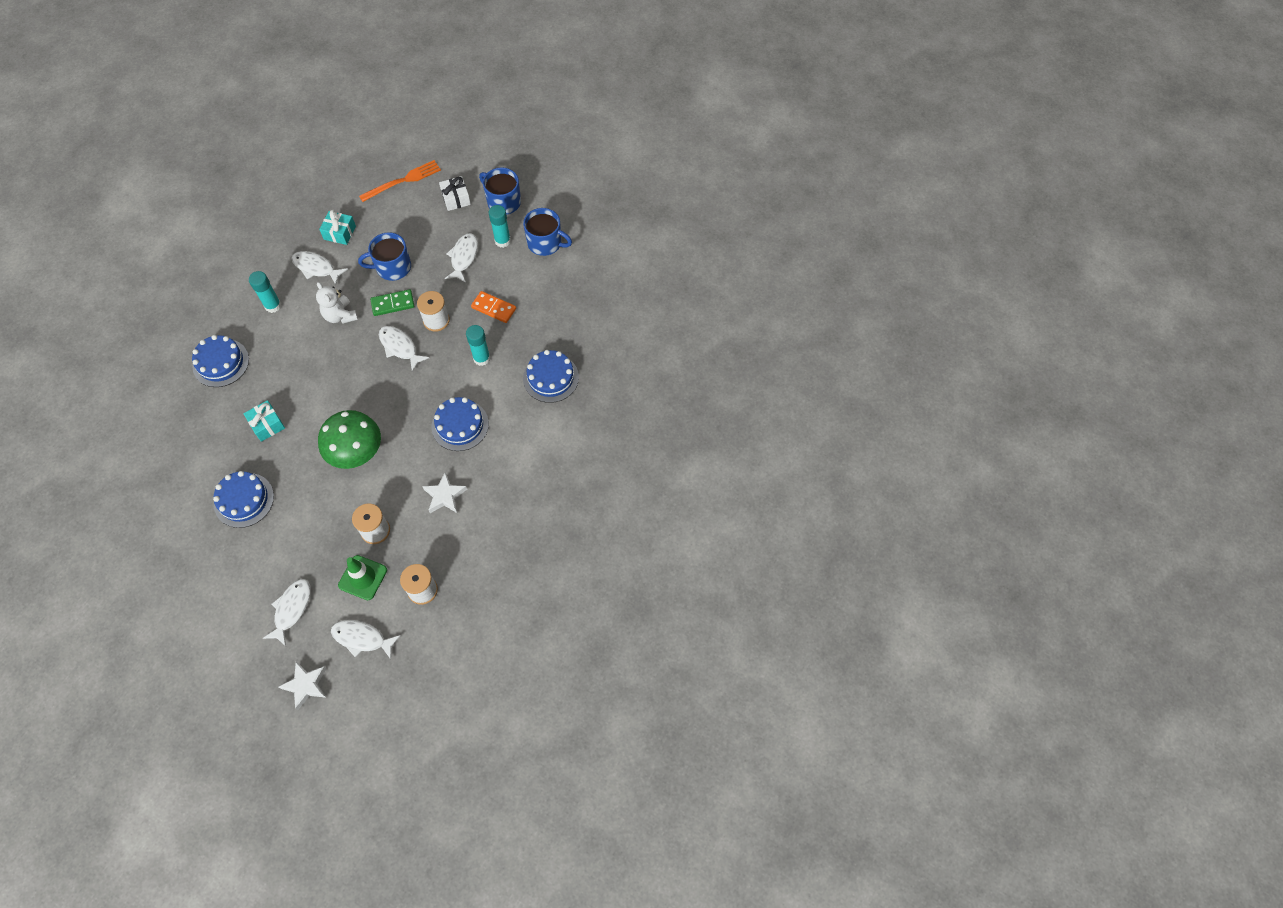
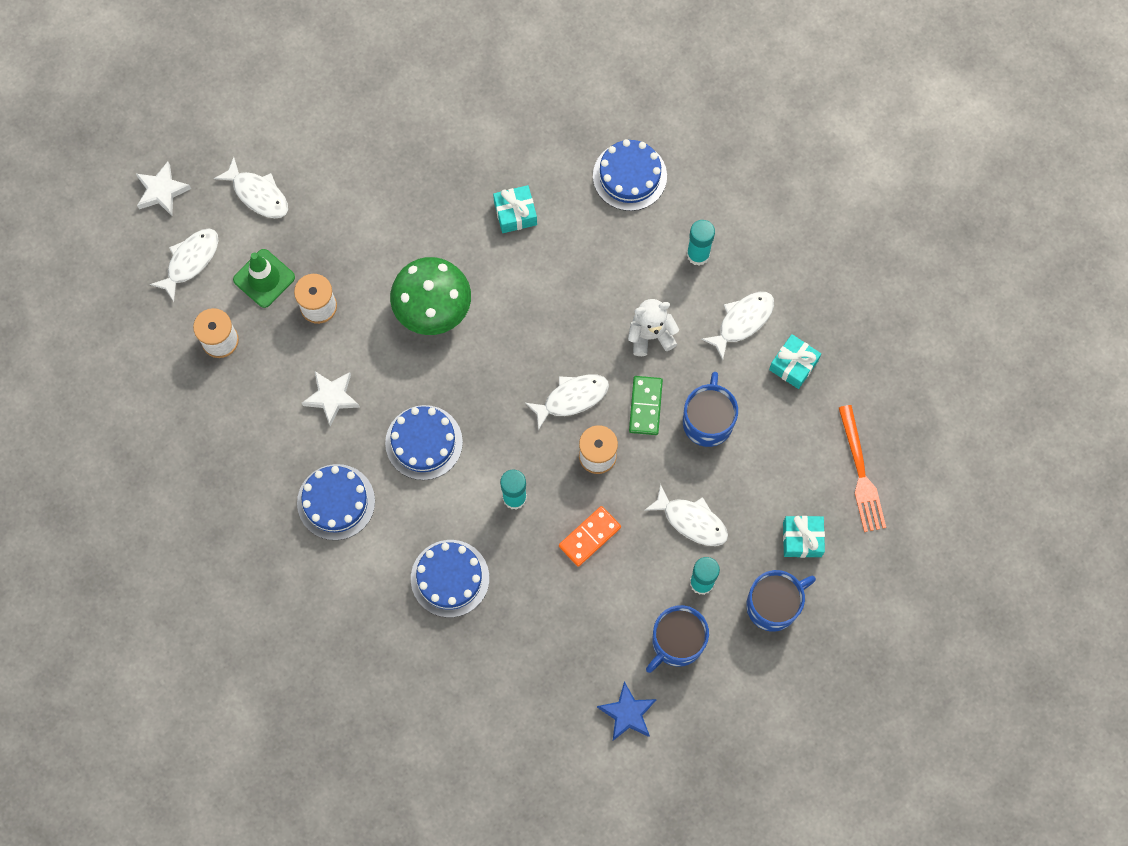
camera: 110 degrees right, 10 degrees up
blue cake [213,471,274,528] -> blue cake moved to [297,464,375,540]
white gift [439,176,471,211] -> turquoise gift [783,516,825,558]
none -> blue star [597,681,657,741]

